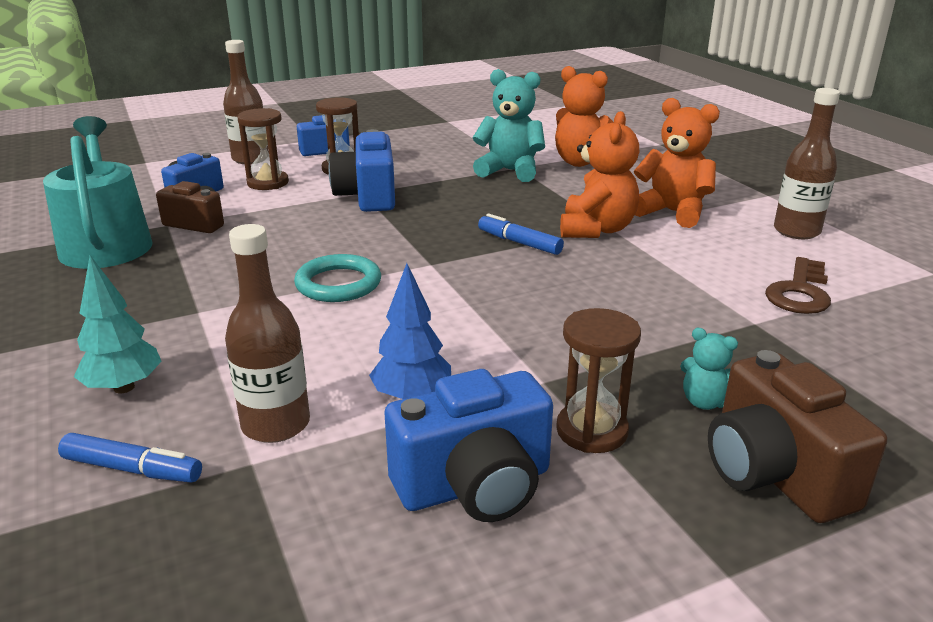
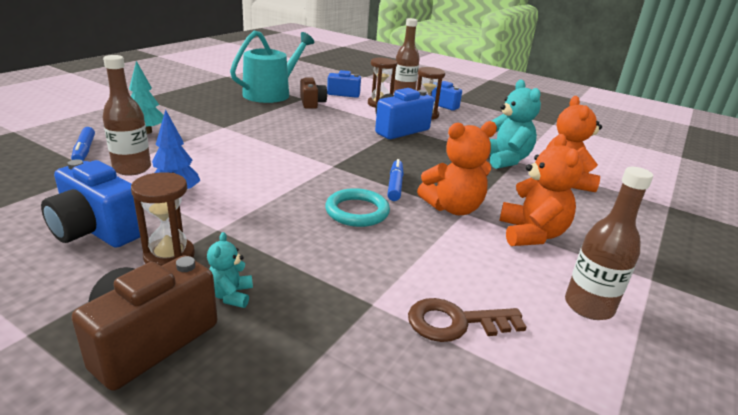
camera: 55 degrees right, 0 degrees up
turquoise ring [294,254,381,302] -> turquoise ring moved to [325,188,390,227]

